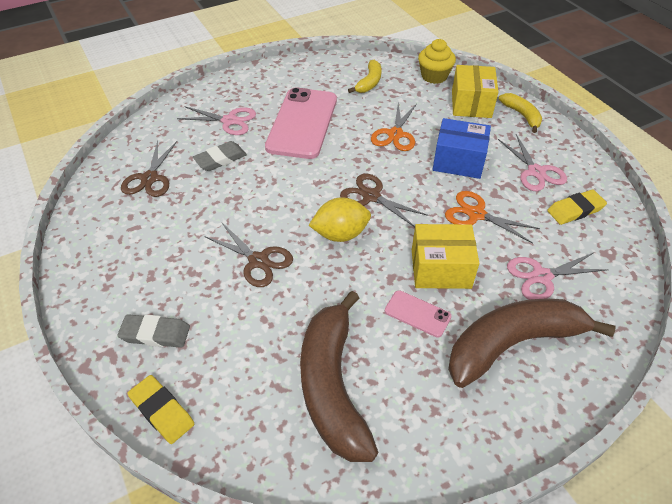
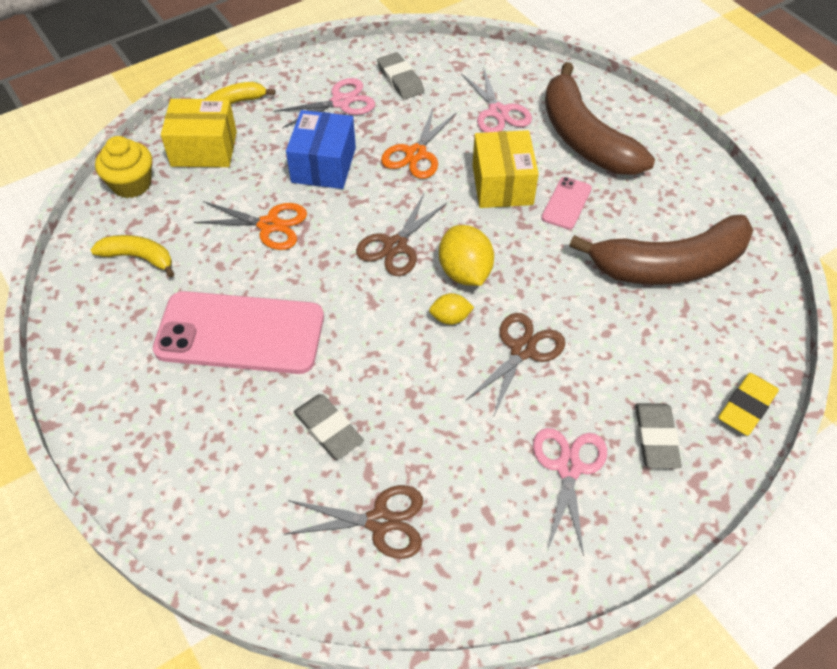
camera: 95 degrees left, 5 degrees up
pink scissors [177,106,256,135] -> pink scissors moved to [533,428,607,556]
yellow eraser [547,189,607,225] -> grey eraser [377,52,424,100]
none -> yellow lemon [429,293,474,325]

